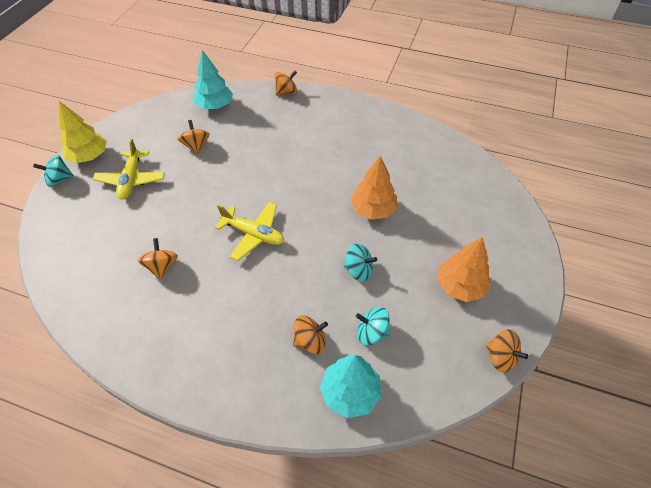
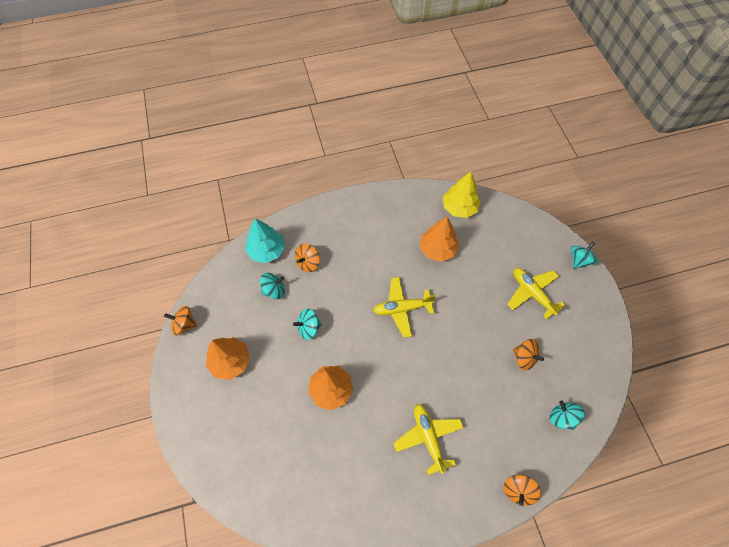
camera: 145 degrees right, 10 degrees up
yellow tree [59,101,107,163] -> yellow tree moved to [443,172,481,218]
orange spinning top [137,238,178,280] -> orange tree [420,217,459,262]
turquoise tree [194,50,233,109] -> turquoise spinning top [550,400,585,430]
none -> yellow plane [393,404,464,475]

